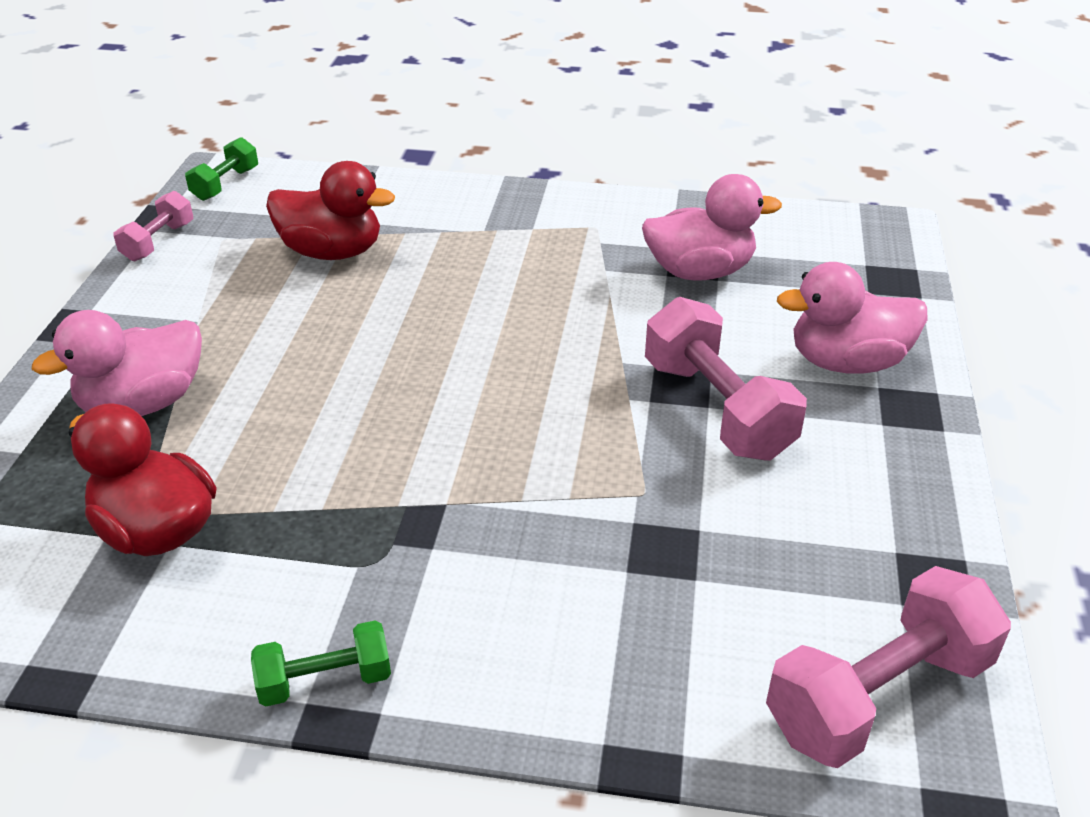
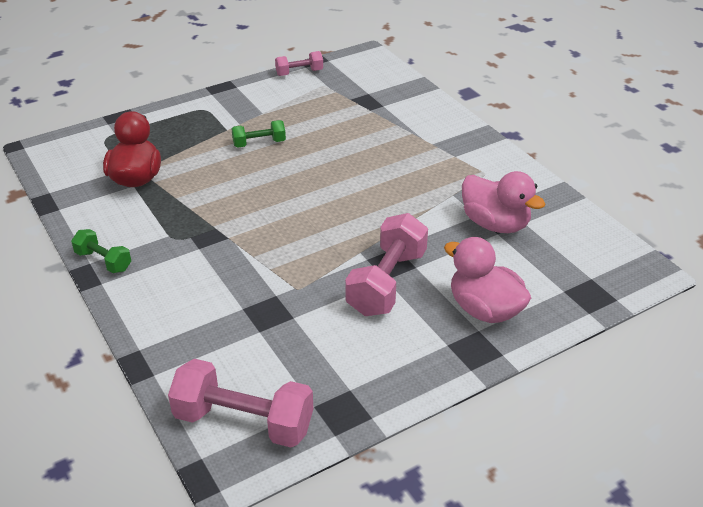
camera: 50 degrees right, 0 degrees up
pink duck [32,310,202,416] -> none
green dumbbell [185,137,258,201] -> green dumbbell moved to [231,120,286,148]
red duck [266,161,395,260] -> none

